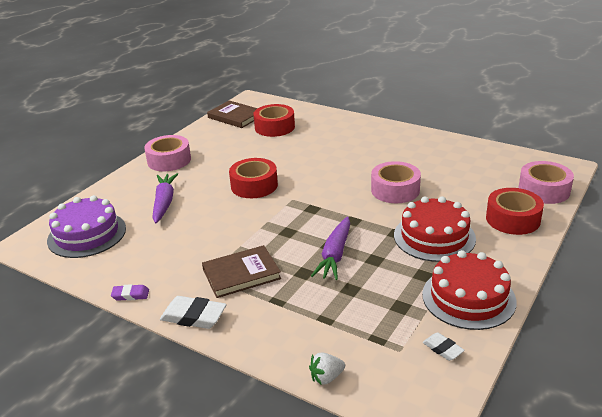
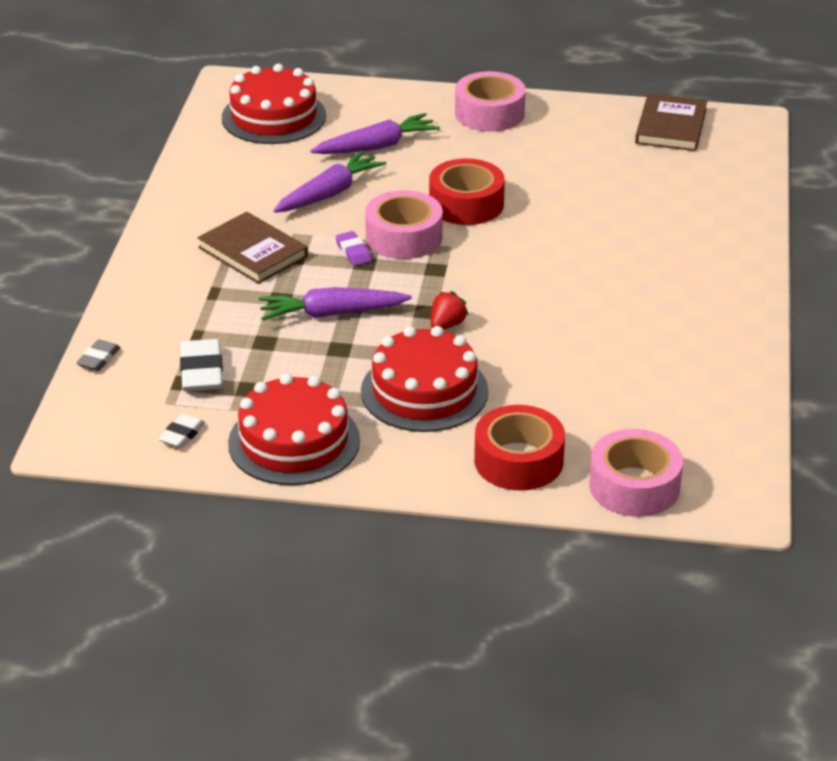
camera: 65 degrees right, 5 degrees up
purple cake [47,195,126,258] -> red cake [222,64,326,144]
purple eraser [111,284,149,301] -> purple eraser moved to [336,231,372,266]
white eraser [160,296,227,329] -> white eraser moved to [180,339,223,391]
red tape [253,104,295,137] -> none
white strawberry [309,352,345,385] -> grey eraser [76,339,121,371]
pink tape [371,161,421,203] -> pink tape moved to [365,190,443,259]
none -> purple carrot [274,150,386,213]
none -> red strawberry [431,291,469,330]

